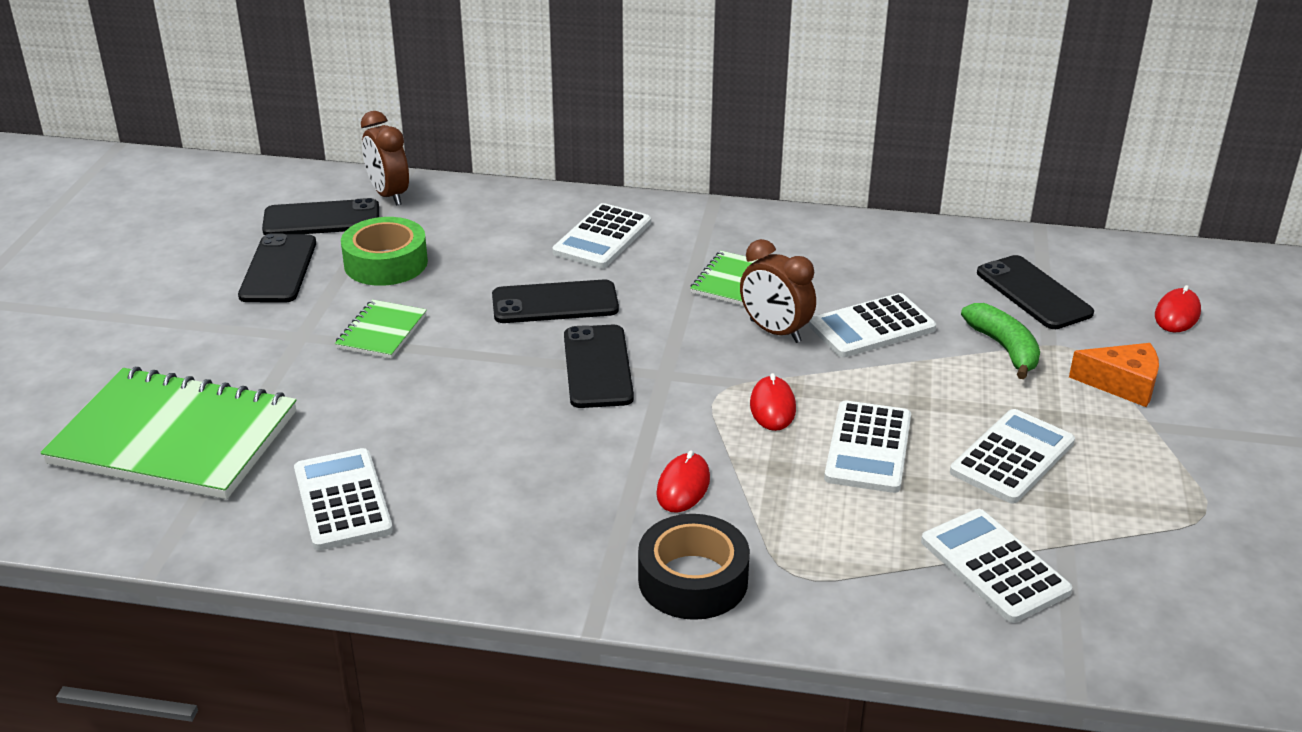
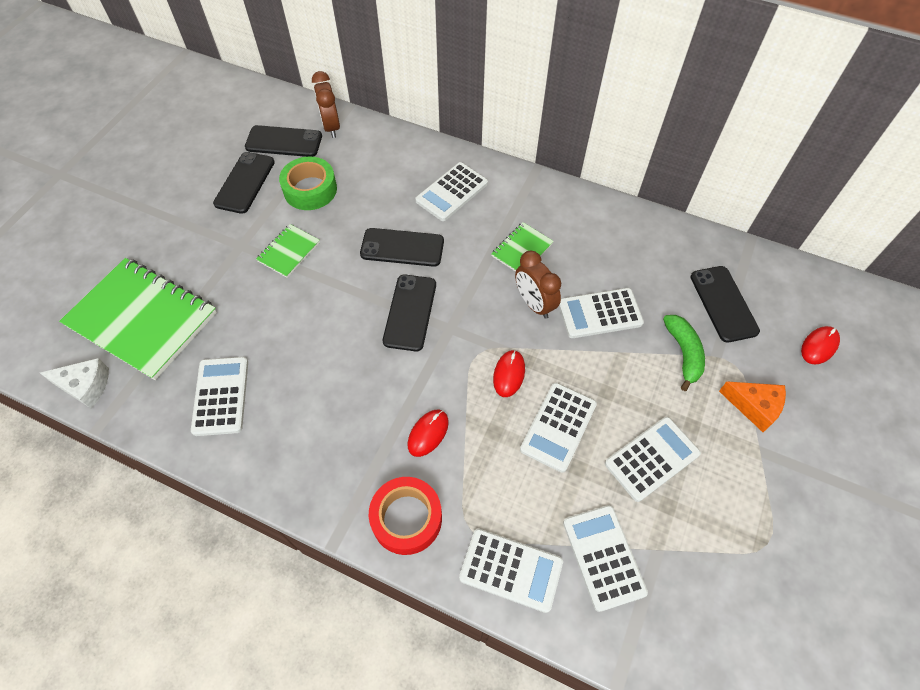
camera: 15 degrees right, 25 degrees up
black tape [638,514,750,620] -> red tape [369,477,442,555]
none -> white cheese [40,358,109,409]
none -> white calculator [459,529,563,613]

